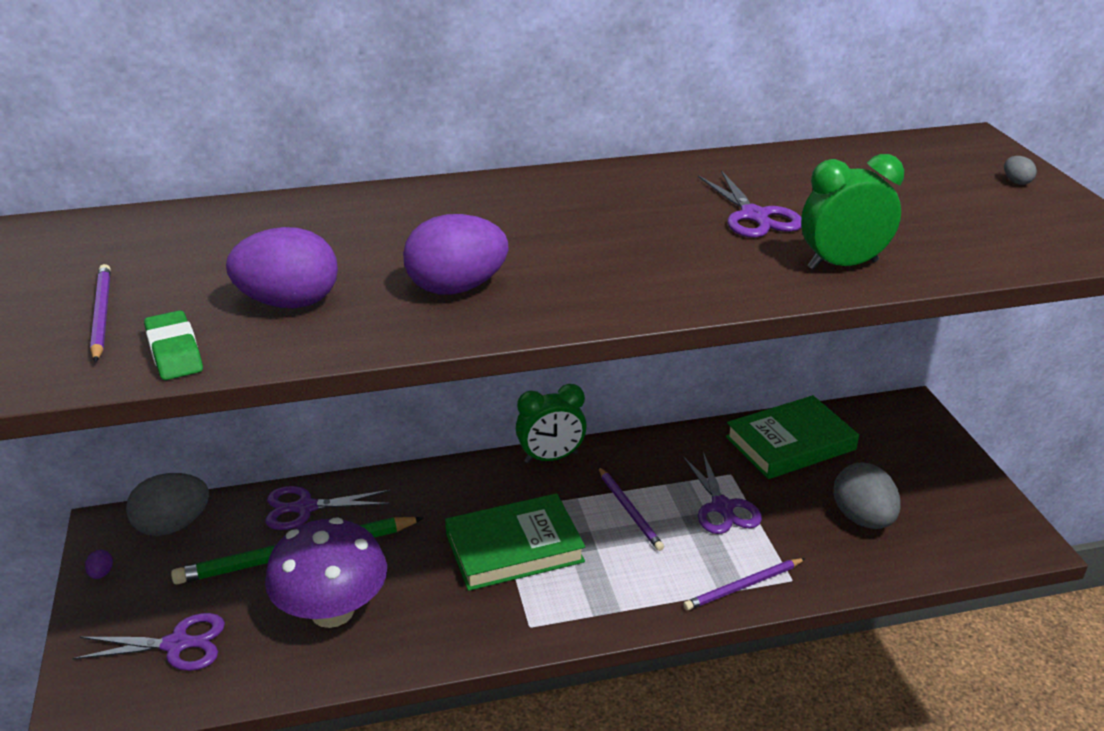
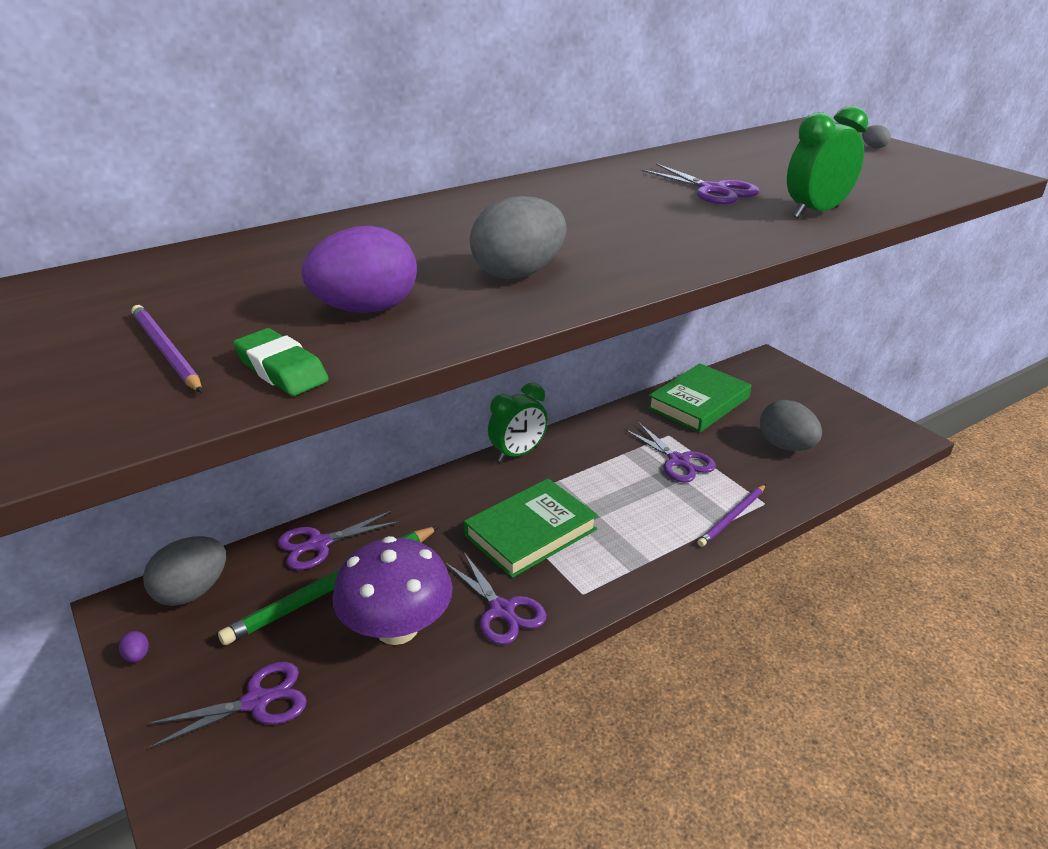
camera: 20 degrees left, 0 degrees up
purple egg [403,214,509,295] -> grey egg [470,196,567,279]
purple pencil [598,467,664,551] -> none
none -> purple scissors [445,552,546,645]

